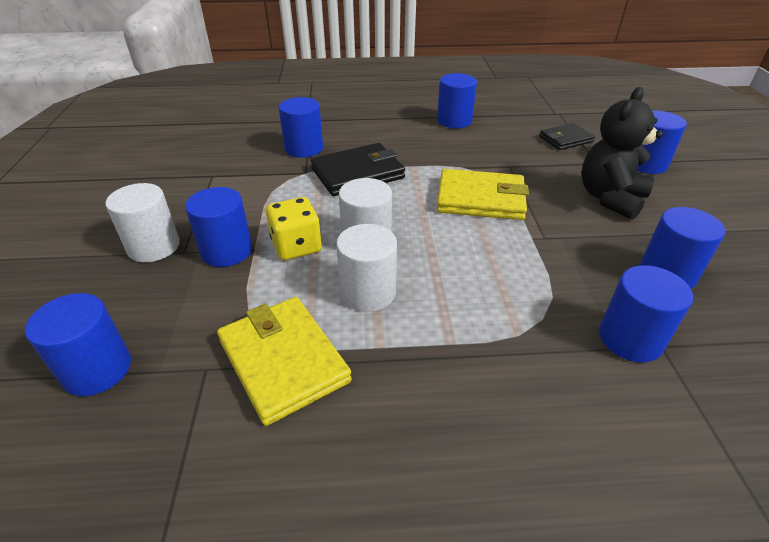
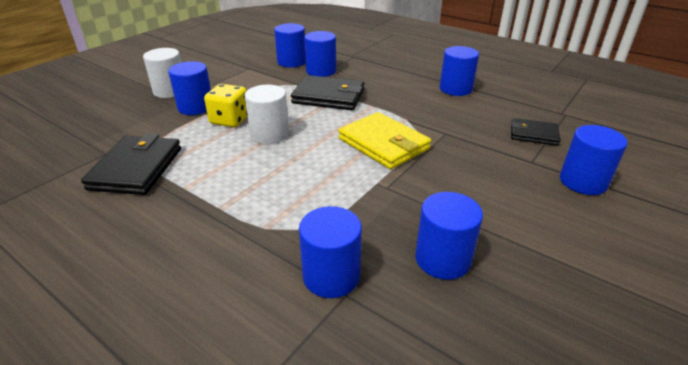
camera: 40 degrees right, 5 degrees down
blue cylinder [25,293,131,396] -> blue cylinder moved to [274,23,306,67]
yellow wallet [217,297,352,426] -> black wallet [81,133,181,195]
white cylinder [336,224,397,312] -> none
black teddy bear [581,87,663,220] -> none

